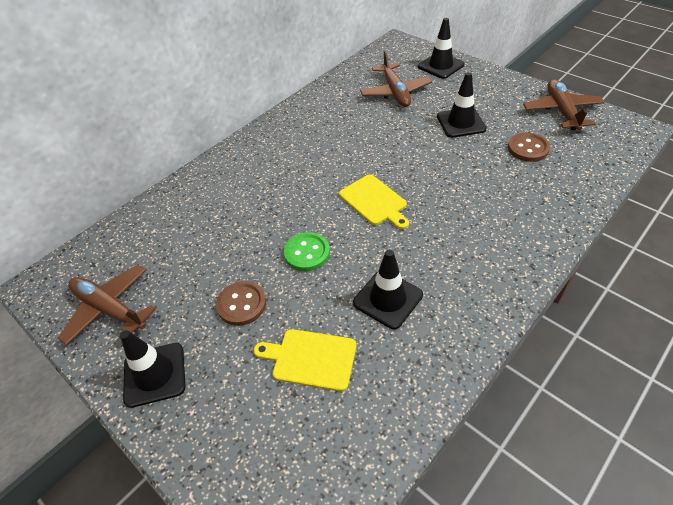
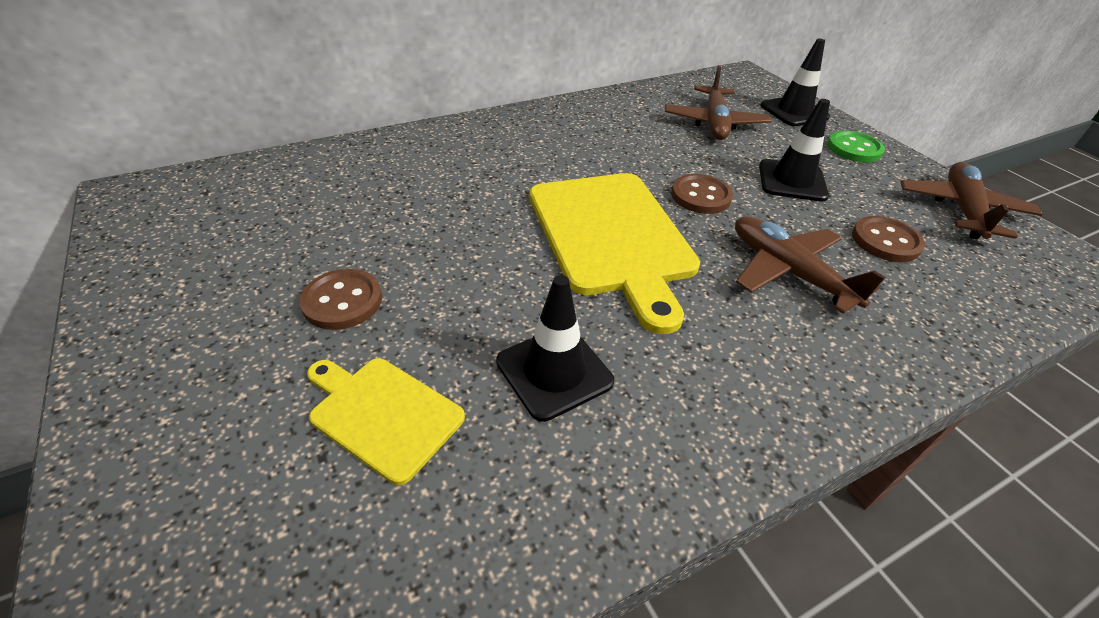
camera: 15 degrees right, 5 degrees down
brown plane [57,264,156,345] -> brown plane moved to [735,216,886,314]
black traffic cone [120,330,186,408] -> none
green button [284,232,330,271] -> green button moved to [827,130,885,162]
yellow cutting board [339,175,409,229] -> yellow cutting board [530,173,700,334], size x1.86
none -> brown button [671,174,733,214]

